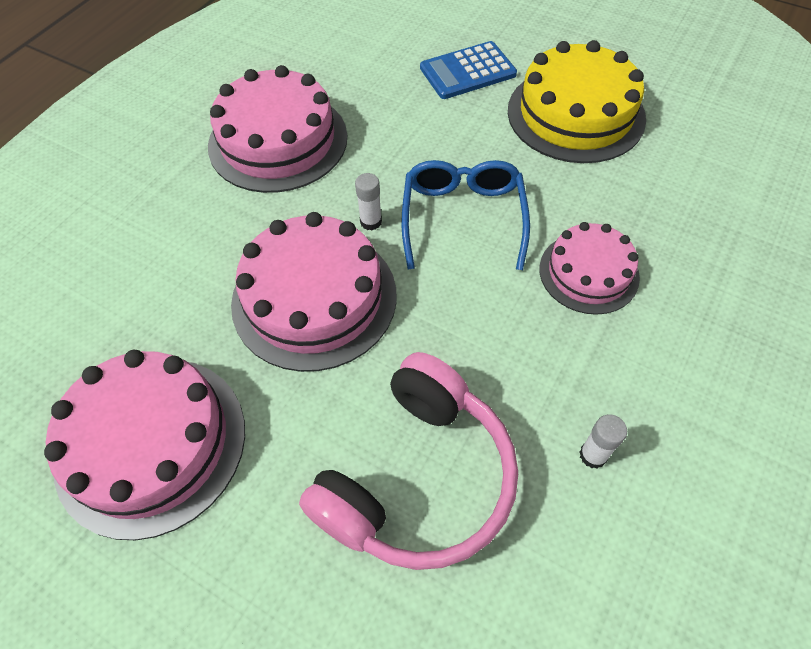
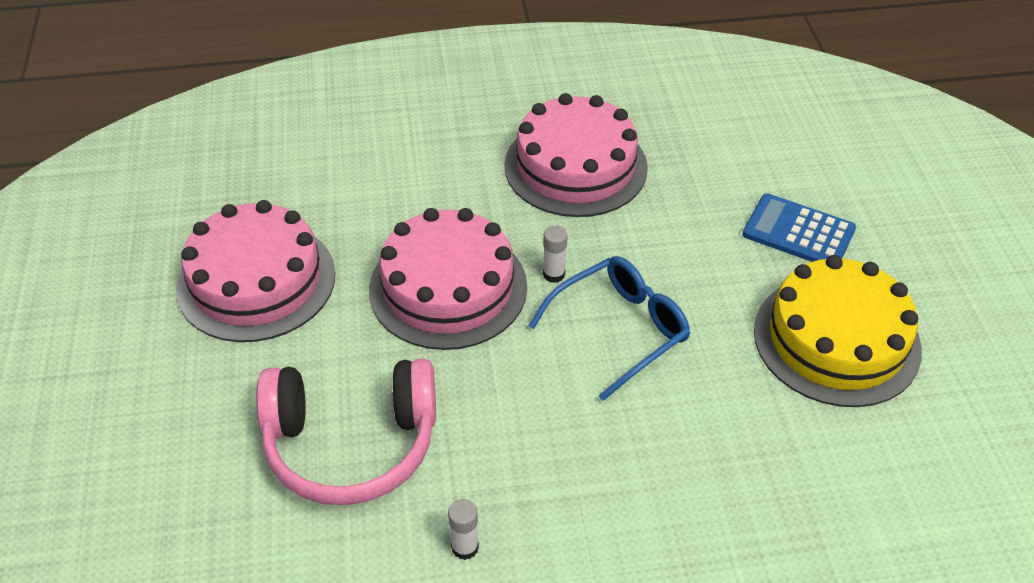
camera: 50 degrees right, 10 degrees down
pink cake [540,222,640,315] -> none

